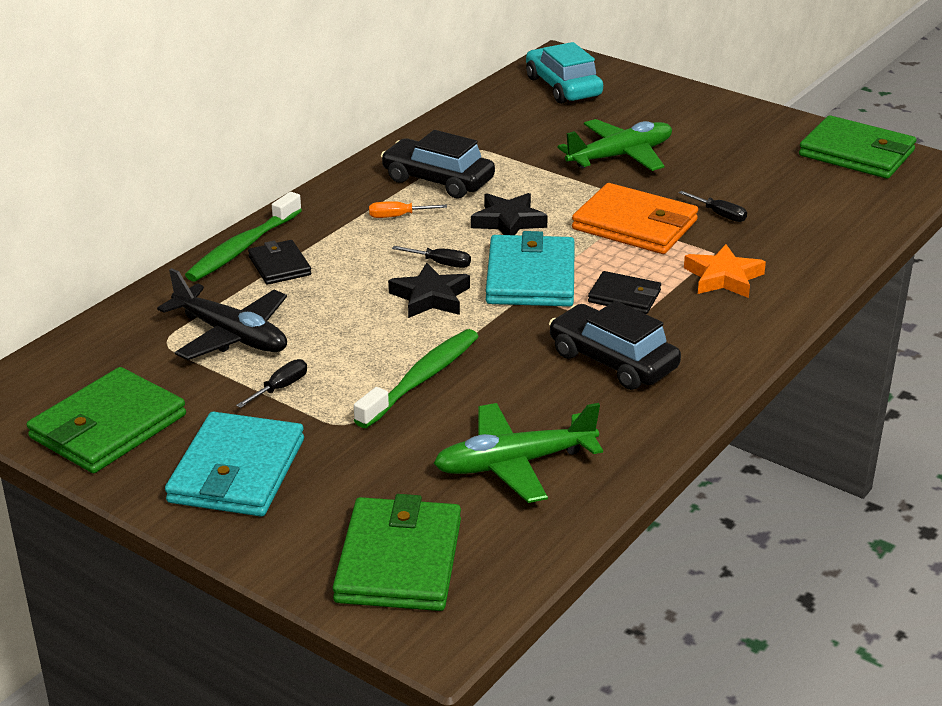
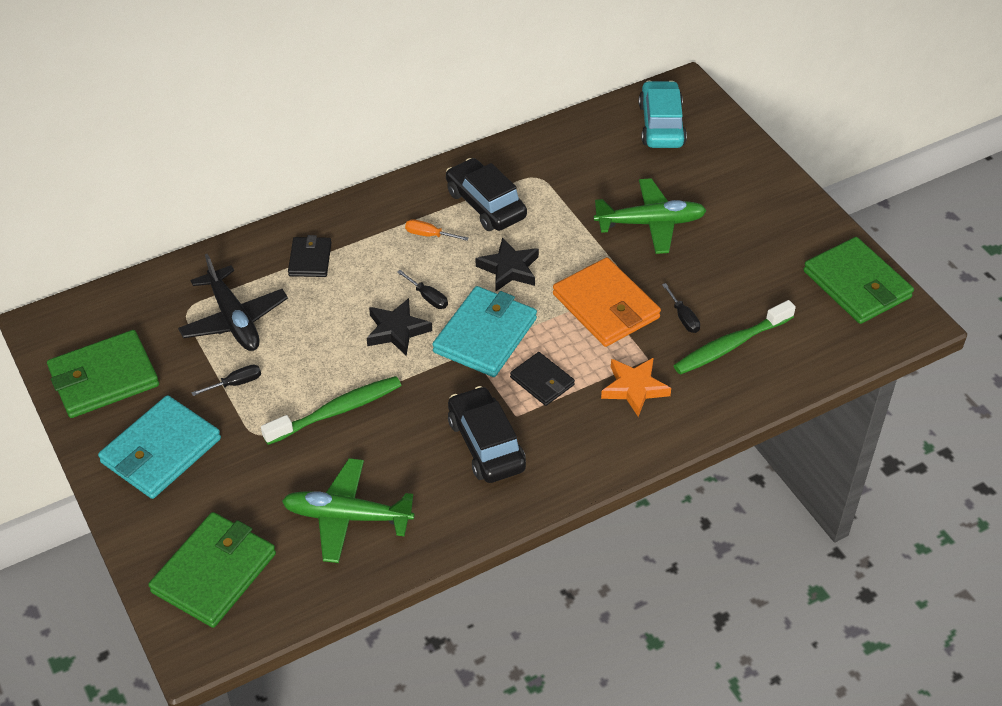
camera: 25 degrees right, 15 degrees up
green toothbrush [185,192,302,282] -> green toothbrush moved to [673,300,796,375]

